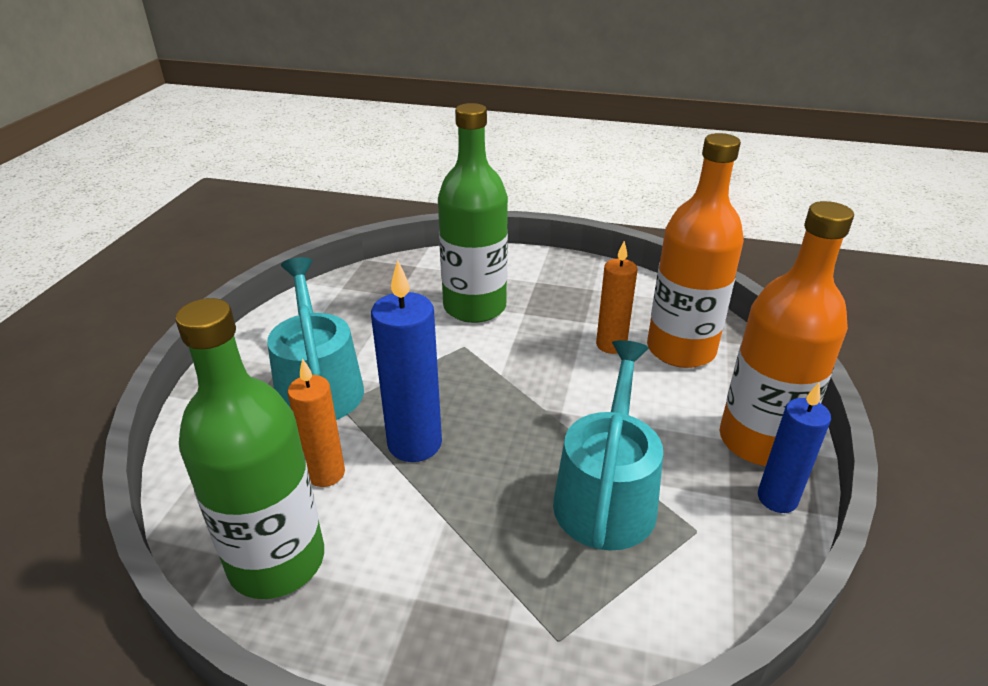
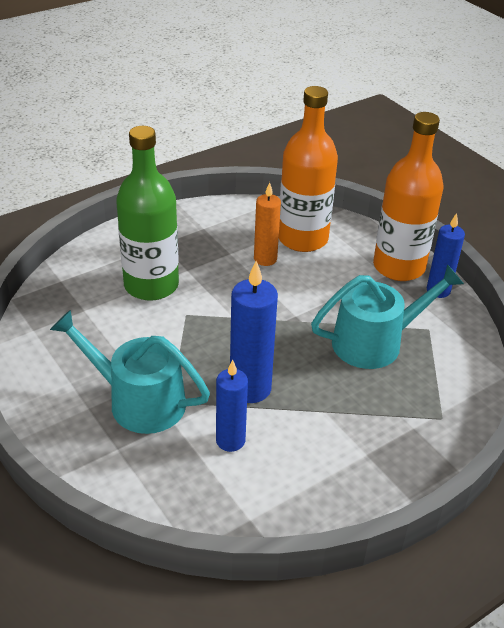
camera: 50 degrees left, 5 degrees up
green bottle [175,298,324,599] -> none
orange candle [288,358,345,487] -> blue candle [216,360,248,452]
turquoise watering can [553,340,663,551] -> turquoise watering can turned 105 degrees clockwise [311,264,464,369]

